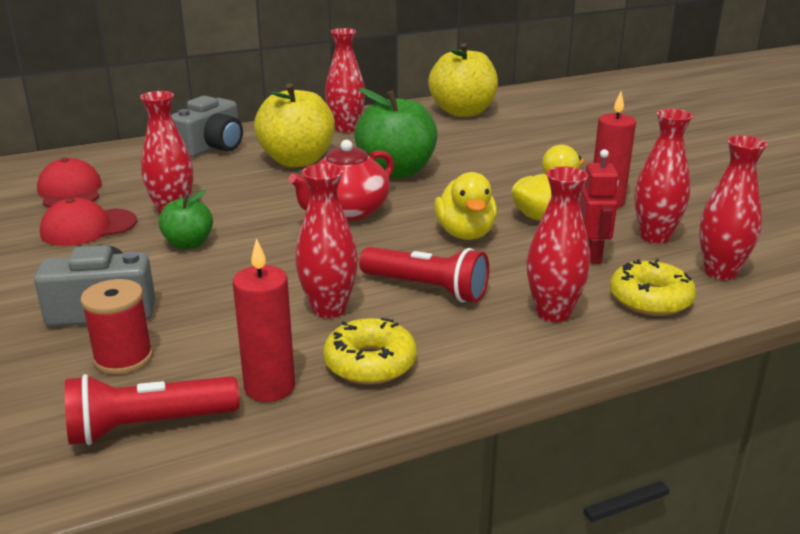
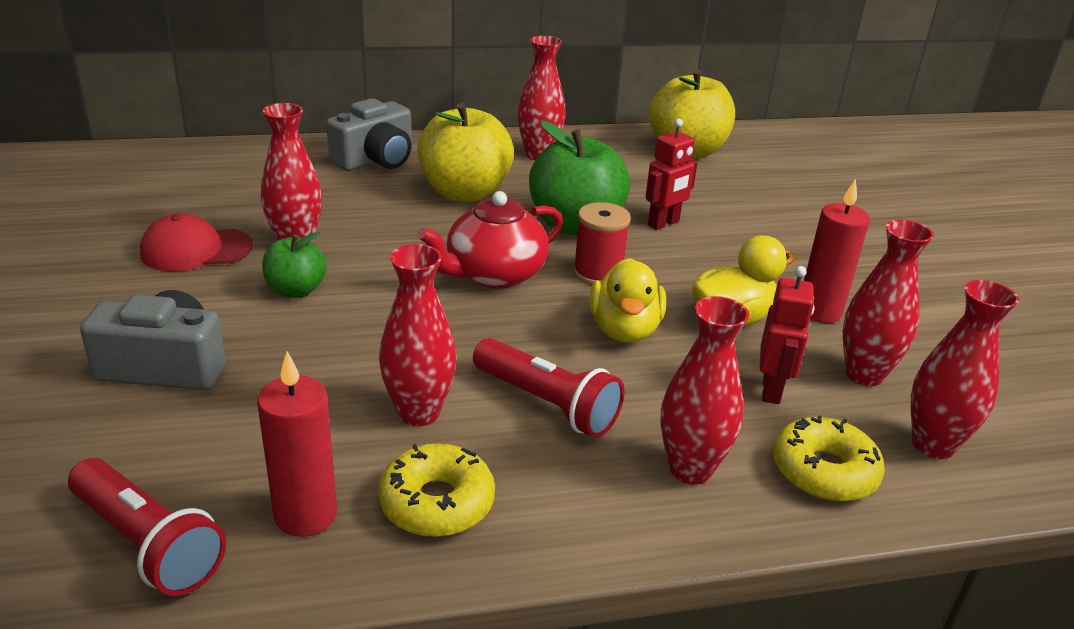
camera: 10 degrees right, 5 degrees up
red cap [37,158,102,207] -> none
red flashlight [65,374,239,445] -> red flashlight turned 135 degrees counterclockwise [68,458,226,596]
red spool [80,279,153,375] -> red spool moved to [573,202,631,285]
none -> red robot [646,119,698,230]

